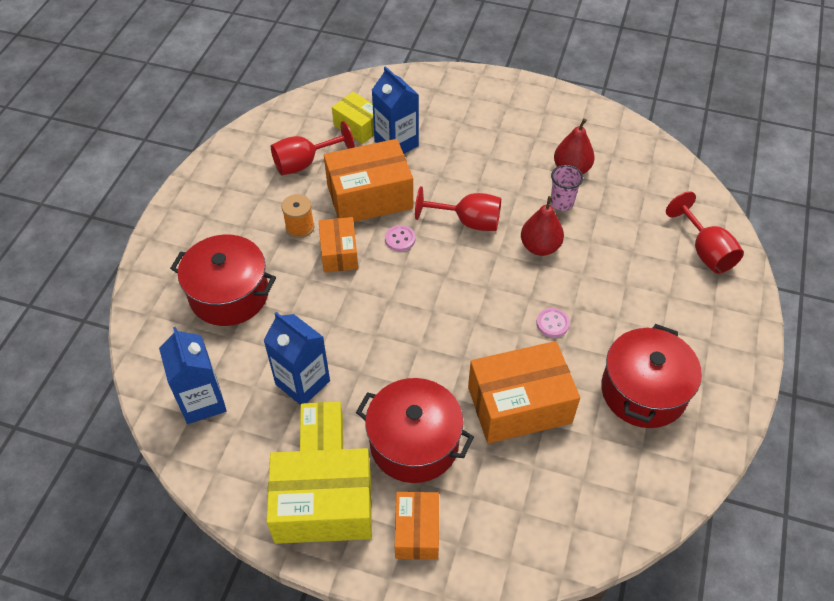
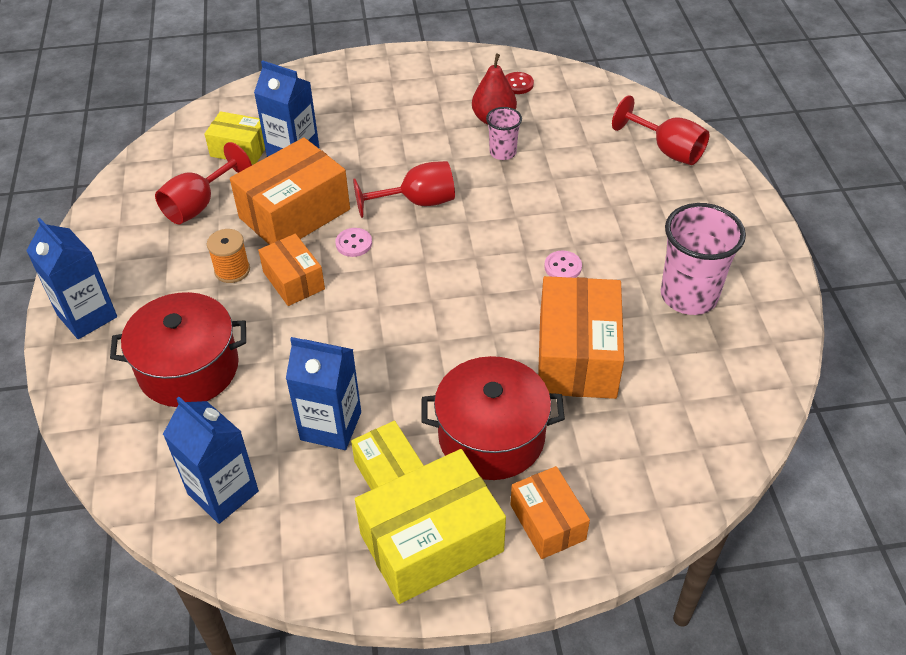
camera: 25 degrees left, 5 degrees down
orange box [468,341,580,444] -> orange box turned 45 degrees counterclockwise [538,276,624,399]
red pear [521,196,564,256] -> none
red pot [601,324,702,428] -> pink cup [661,203,746,315]
none -> blue carton [26,218,117,339]
none -> red button [505,72,534,94]

